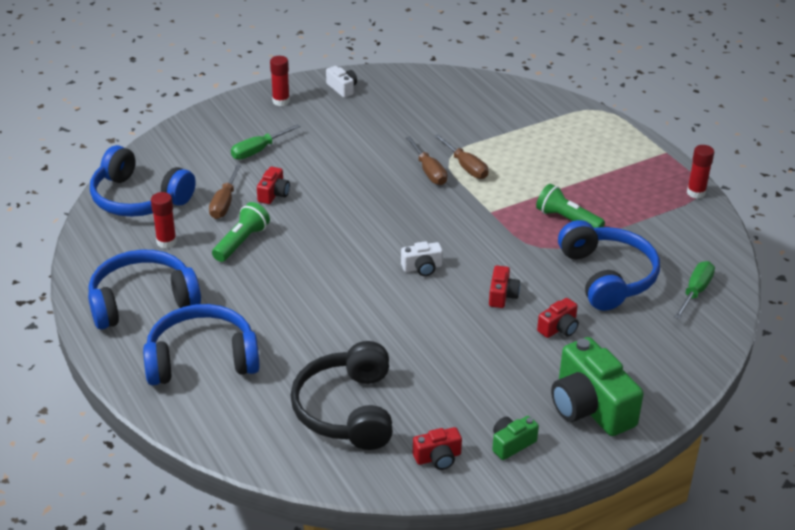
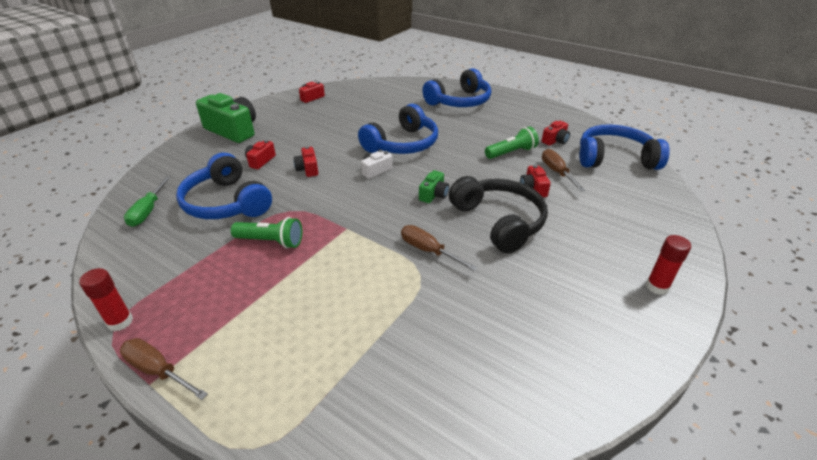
camera: 155 degrees right, 0 degrees up
blue headphones [88,250,201,330] -> blue headphones moved to [358,104,438,154]
red glue stick [151,192,177,248] -> red camera [542,121,570,146]
green flashlight [212,202,270,262] -> green flashlight turned 120 degrees counterclockwise [485,126,539,159]
green screwdriver [231,124,301,160] -> none
black headphones [290,341,393,450] -> black headphones moved to [449,176,548,254]
white camera [326,66,357,98] -> none
brown screwdriver [434,134,488,179] -> brown screwdriver moved to [120,338,208,400]
green camera [492,416,539,460] -> green camera moved to [419,170,449,203]

